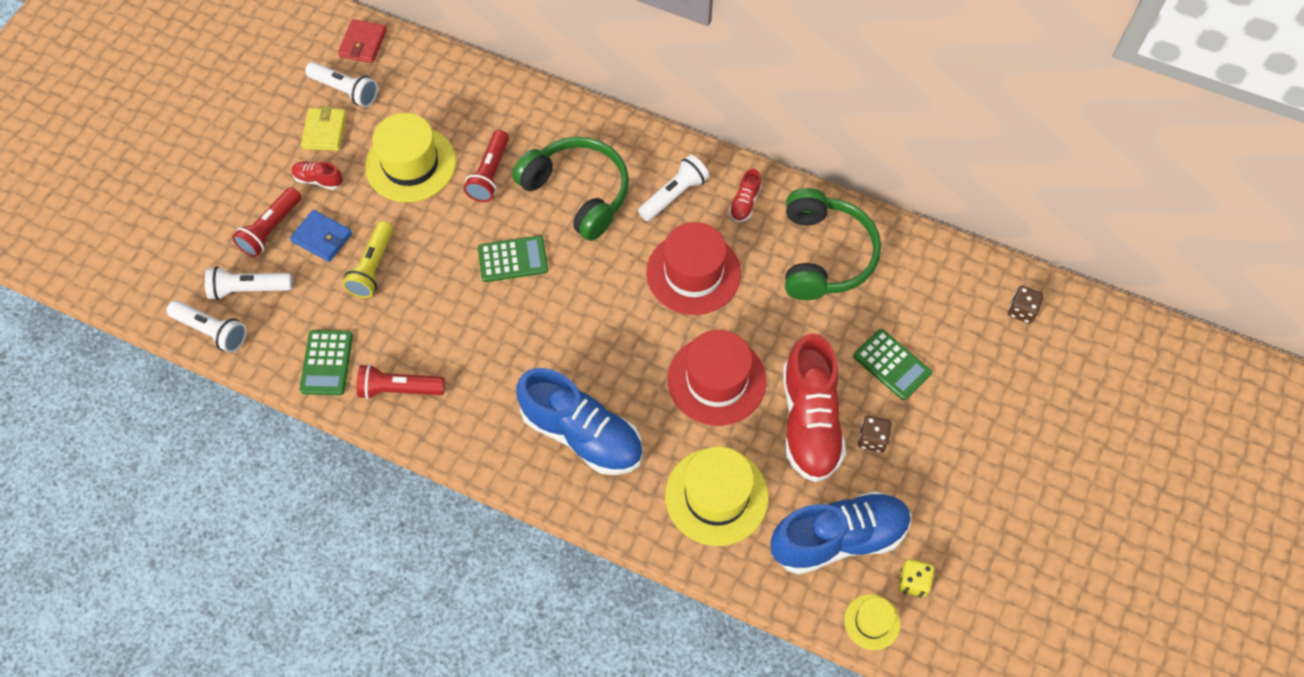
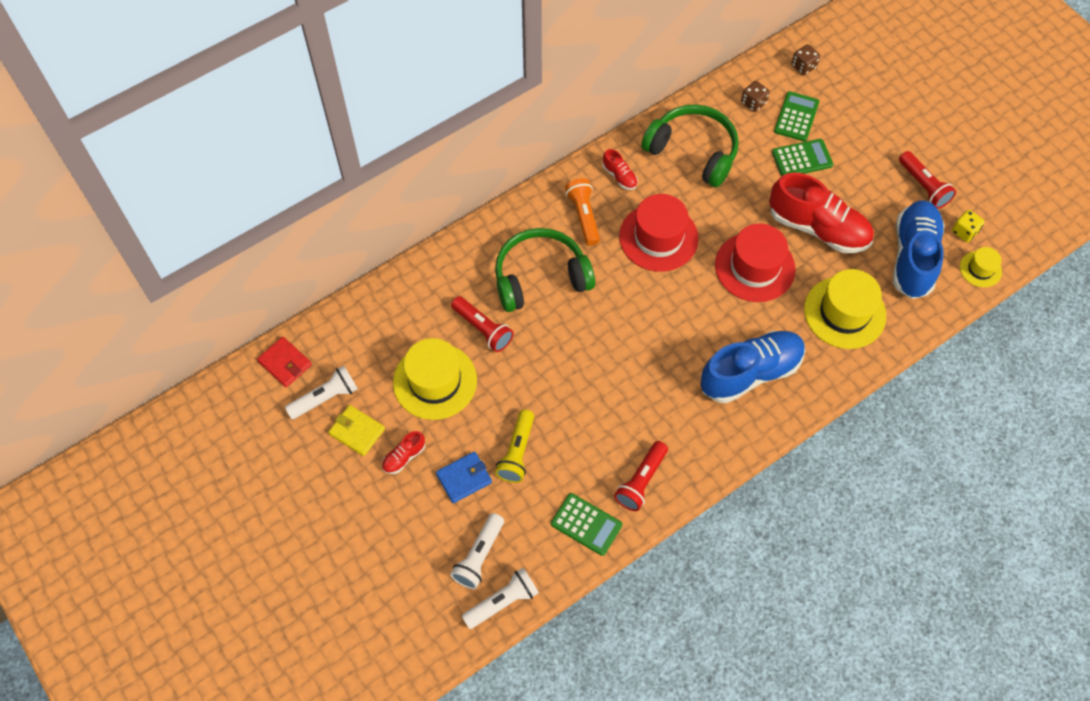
camera: 60 degrees left, 0 degrees up
red flashlight [232,187,301,257] -> red flashlight moved to [899,151,956,209]
yellow flashlight [342,221,393,298] -> yellow flashlight turned 60 degrees clockwise [495,409,535,483]
green calculator [478,235,548,282] -> green calculator moved to [774,91,819,142]
white flashlight [638,155,709,221] -> orange flashlight [565,178,600,246]
brown dice [858,415,892,453] -> brown dice moved to [741,81,770,112]

